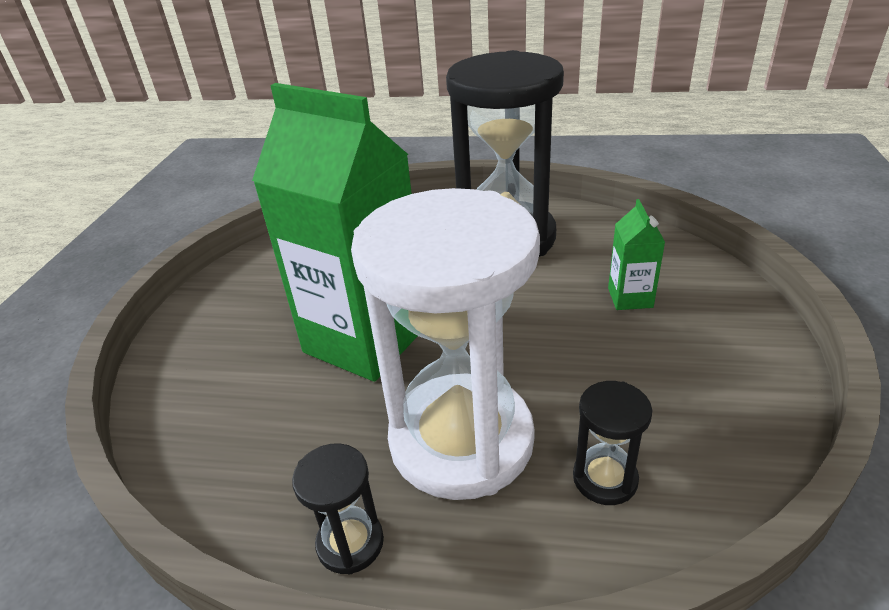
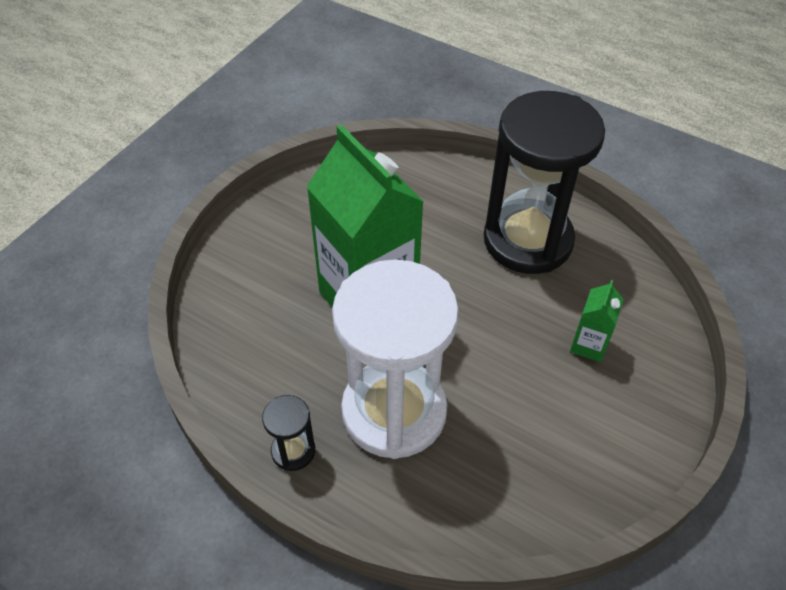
camera: 20 degrees right, 15 degrees up
black hourglass [573,381,652,505] -> none

